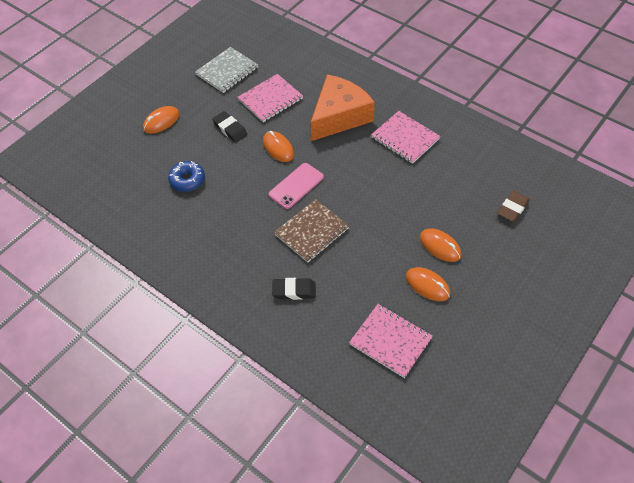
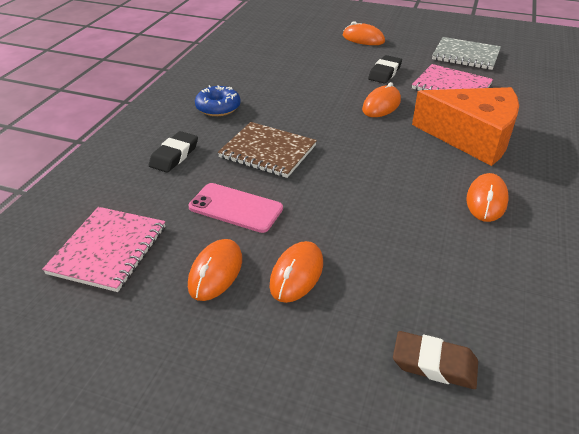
camera: 70 degrees right, 15 degrees down
blue donut [168,161,205,192] -> blue donut moved to [195,85,241,116]
pink phone [269,163,324,209] -> pink phone moved to [188,183,283,233]
black eraser [272,278,316,300] -> black eraser turned 45 degrees clockwise [149,131,198,173]
pink notebook [371,111,441,164] -> orange mouse [466,173,509,222]

